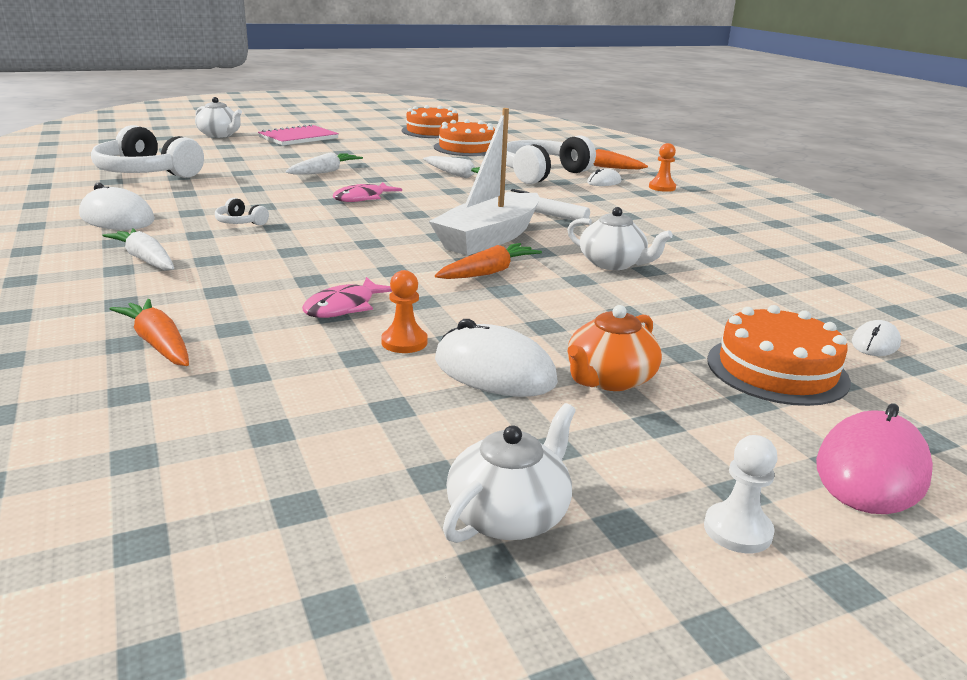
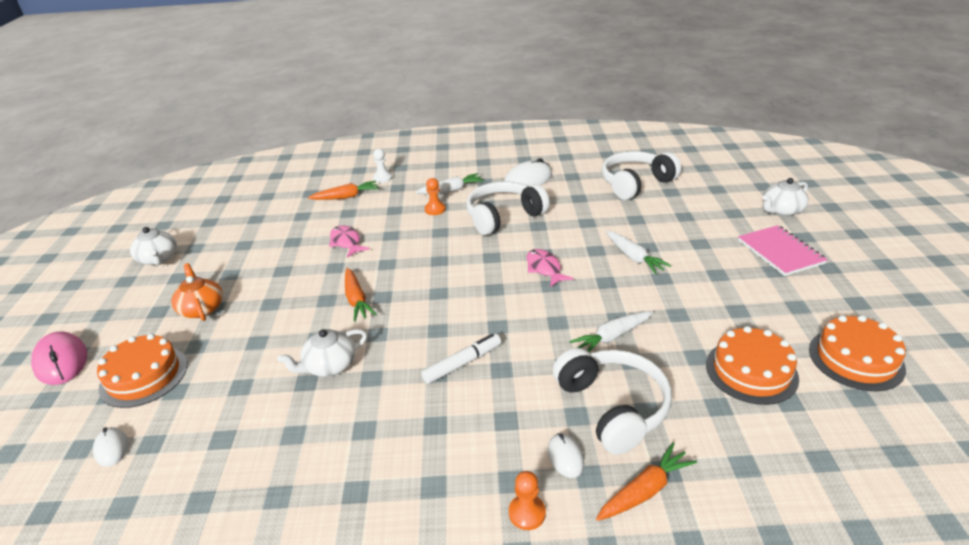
camera: 115 degrees right, 10 degrees up
white headphones [215,198,269,226] -> white headphones [466,181,550,235], size x2.39
orange pawn [381,270,428,353] -> orange pawn moved to [425,178,446,215]
white boat [429,108,540,256] -> none
white mouse [435,319,558,397] -> none
white pawn [704,435,777,553] -> white pawn moved to [373,149,392,183]

